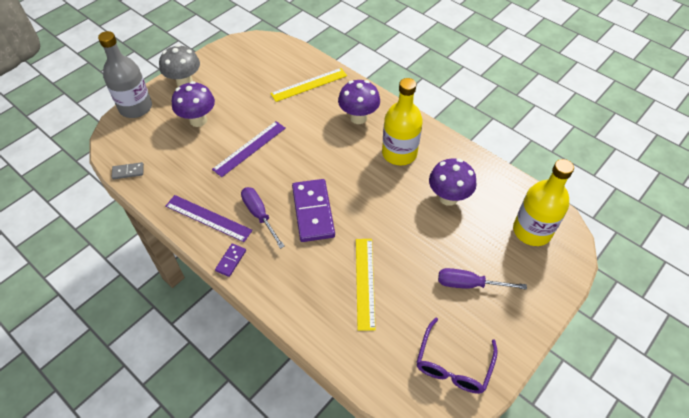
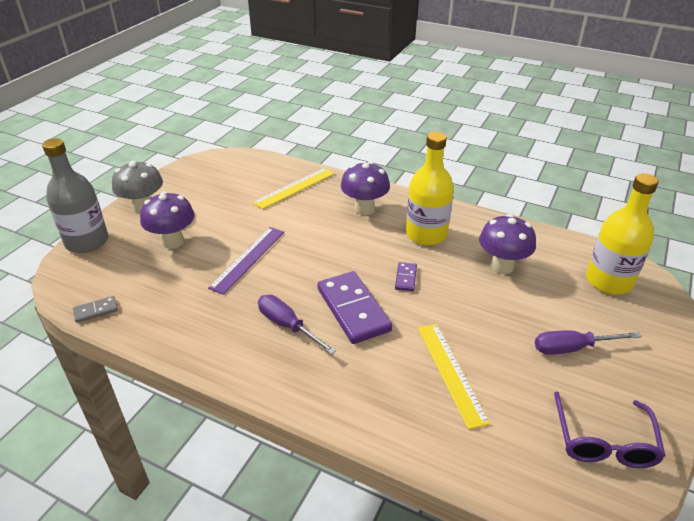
camera: 15 degrees left, 15 degrees down
purple ruler [166,195,253,242] -> none
purple domino [215,243,246,277] -> purple domino moved to [395,262,417,291]

